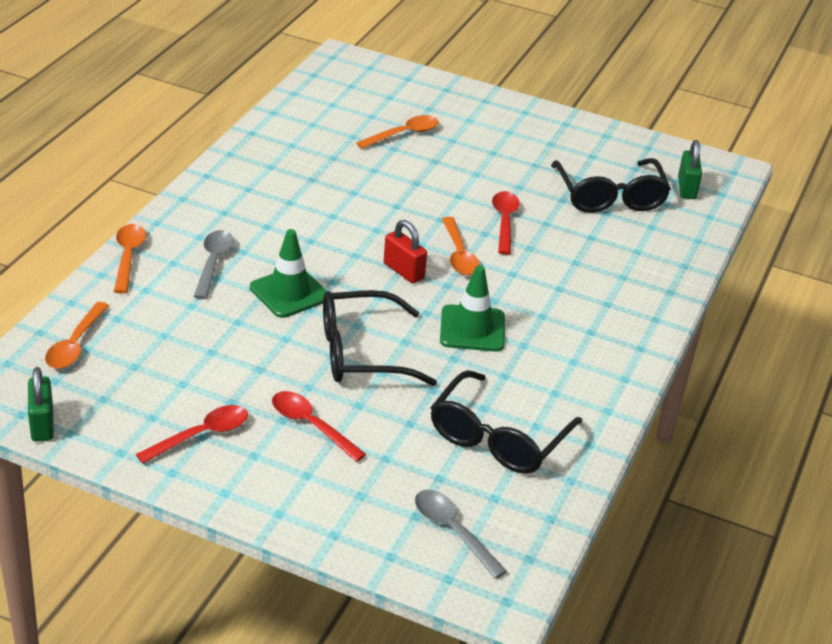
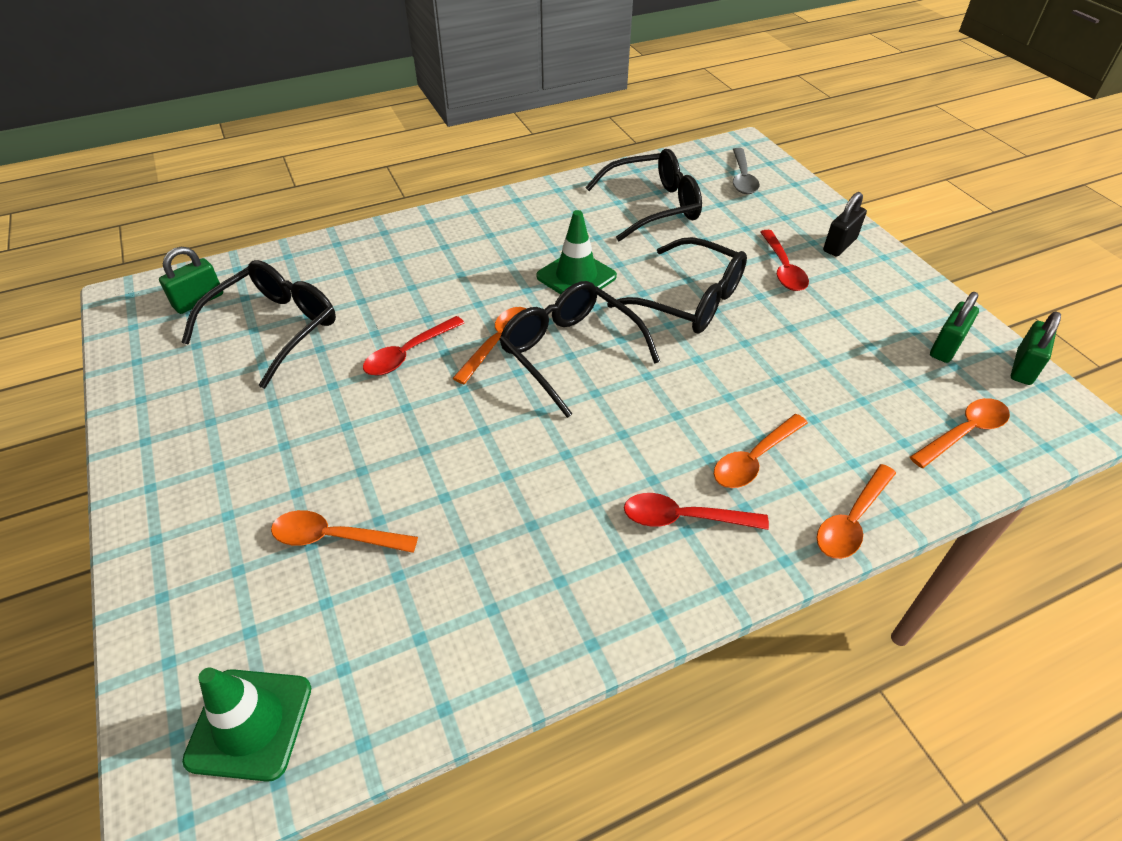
camera: 135 degrees left, 10 degrees up
red spoon [136,405,248,464] -> red spoon moved to [624,493,769,530]
grey spoon [194,230,234,299] -> orange spoon [714,414,808,488]
green traffic cone [250,229,327,318] -> green traffic cone moved to [182,667,311,782]
red padlock [384,220,427,283] -> black glasses [499,281,660,418]
none -> black padlock [823,192,867,256]
none -> green padlock [930,292,979,363]

